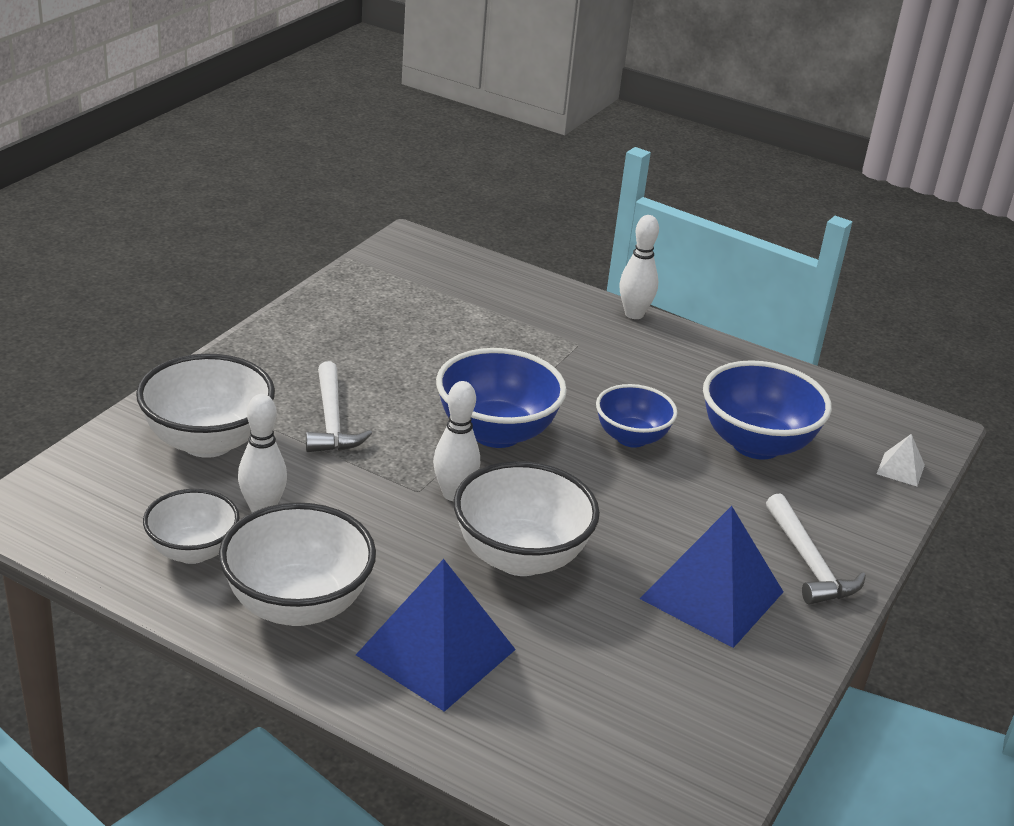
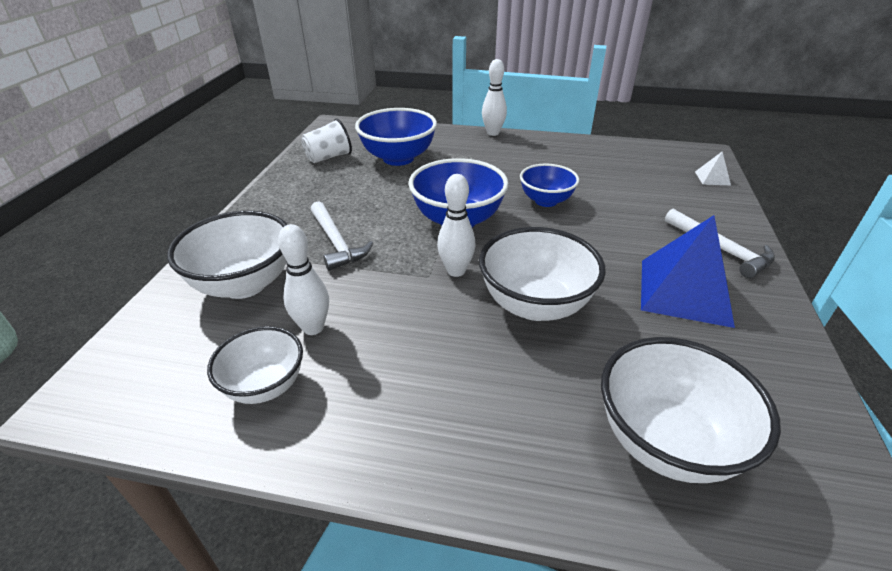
camera: 15 degrees left, 5 degrees up
white bowl [219,502,376,626] -> white bowl moved to [601,337,781,483]
blue pyramid [356,559,516,712] -> none
blue bowl [703,360,832,460] -> blue bowl moved to [355,108,437,166]
none -> white cup [301,118,352,163]

